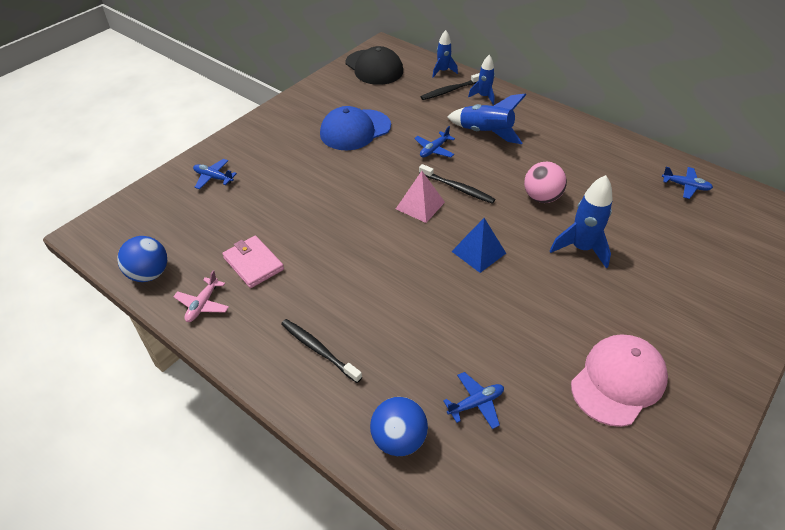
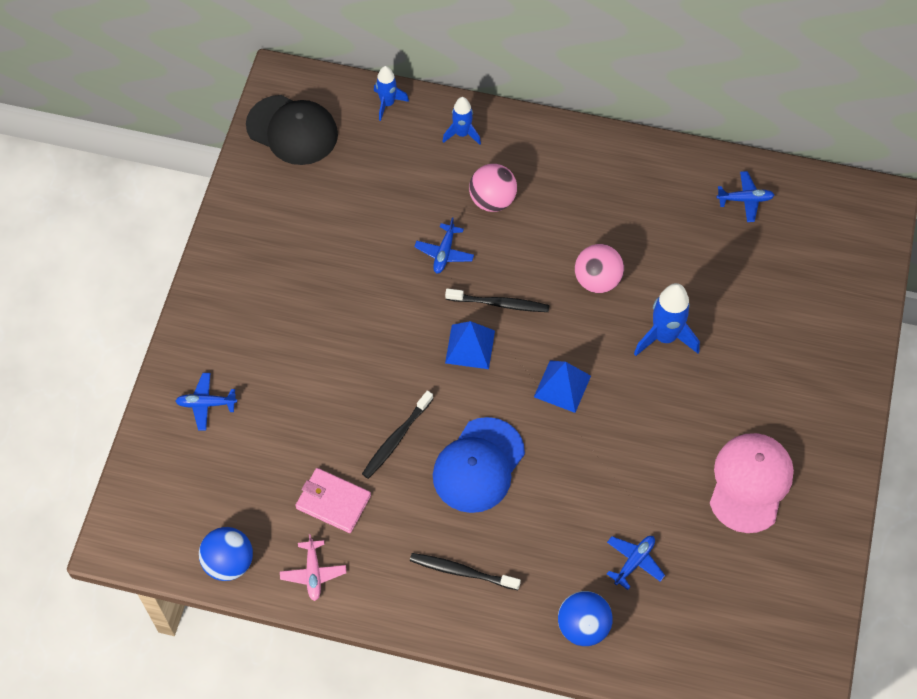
camera: 25 degrees left, 15 degrees up
blue cap [320,106,391,150] -> blue cap moved to [433,417,525,513]
pink pyramid [396,171,445,223] -> blue pyramid [445,321,495,369]
black toothbrush [421,73,480,100] -> black toothbrush moved to [362,390,433,479]
blue rocket [447,93,526,144] -> pink ball [469,164,517,212]

